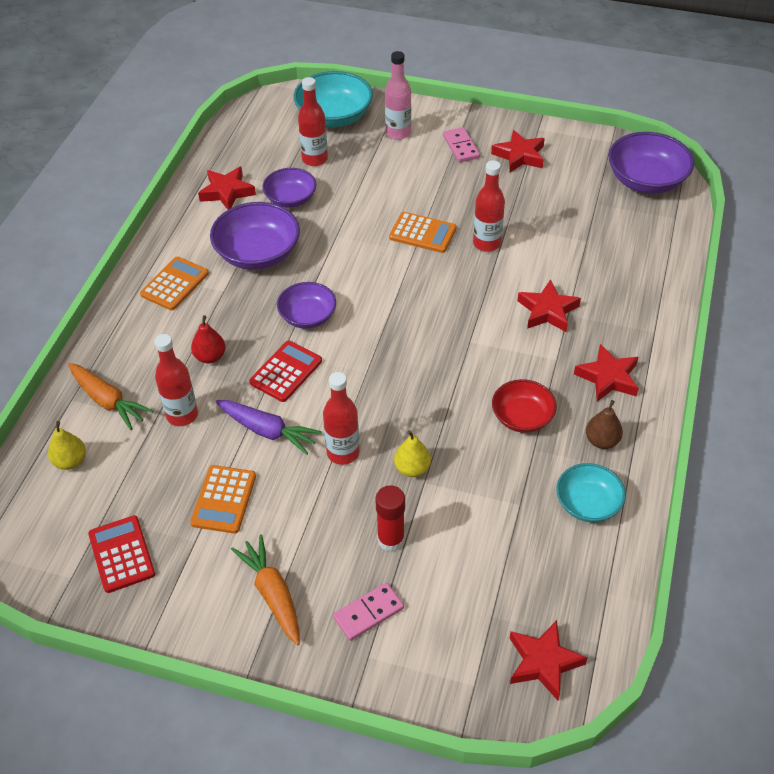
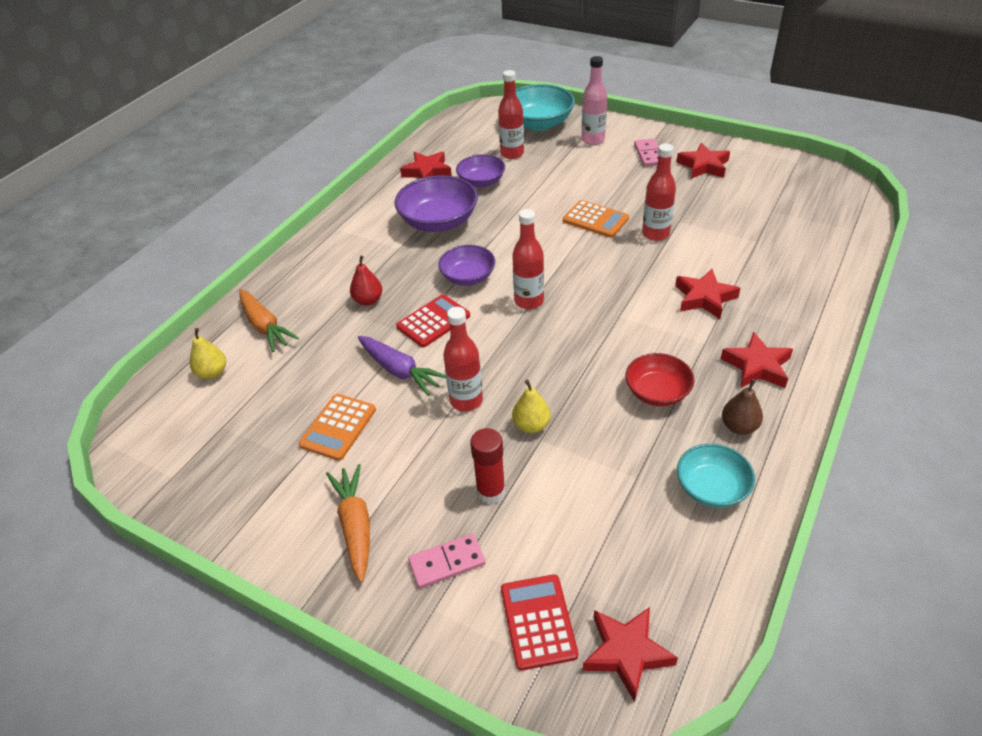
camera: 15 degrees right, 5 degrees down
red calculator [88,515,155,593] -> red calculator moved to [501,574,578,671]
orange calculator [140,257,209,311] -> none
red bottle [154,334,198,426] -> red bottle moved to [512,209,544,309]
purple bowl [608,132,694,194] -> none

